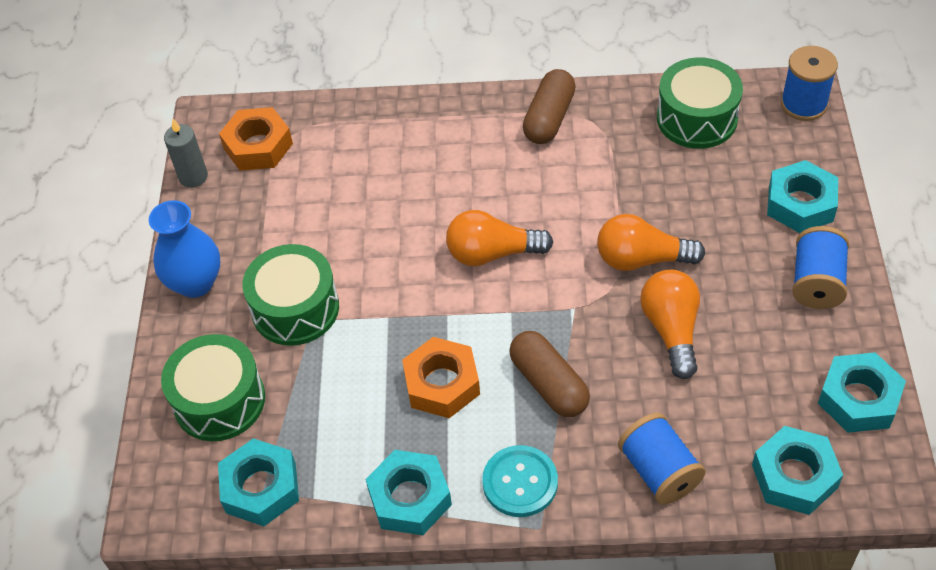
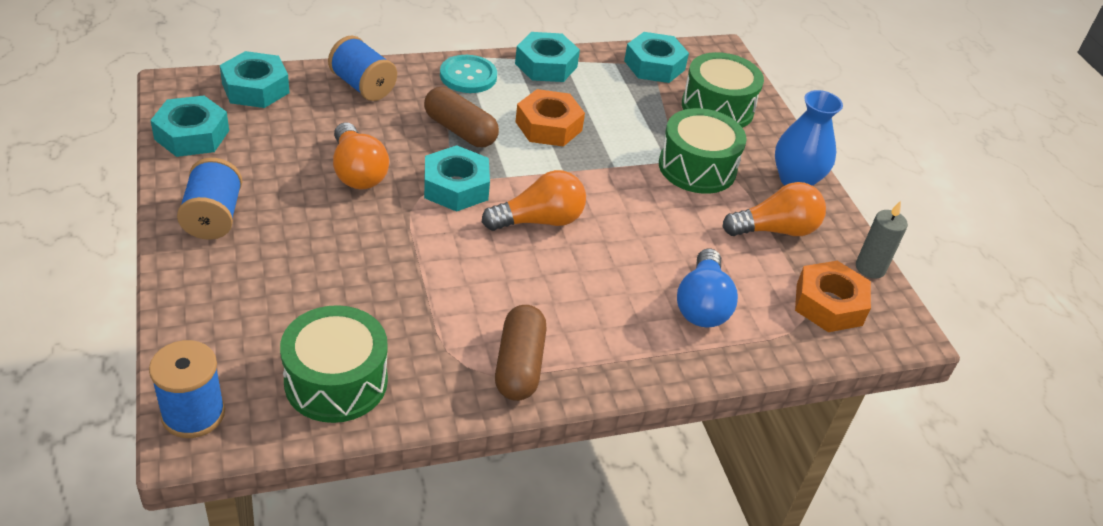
camera: 155 degrees right, 10 degrees down
orange light bulb [597,214,705,271] -> orange light bulb moved to [723,182,826,236]
turquoise nut [767,160,838,233] -> turquoise nut moved to [424,145,490,212]
none -> blue light bulb [677,248,738,327]

